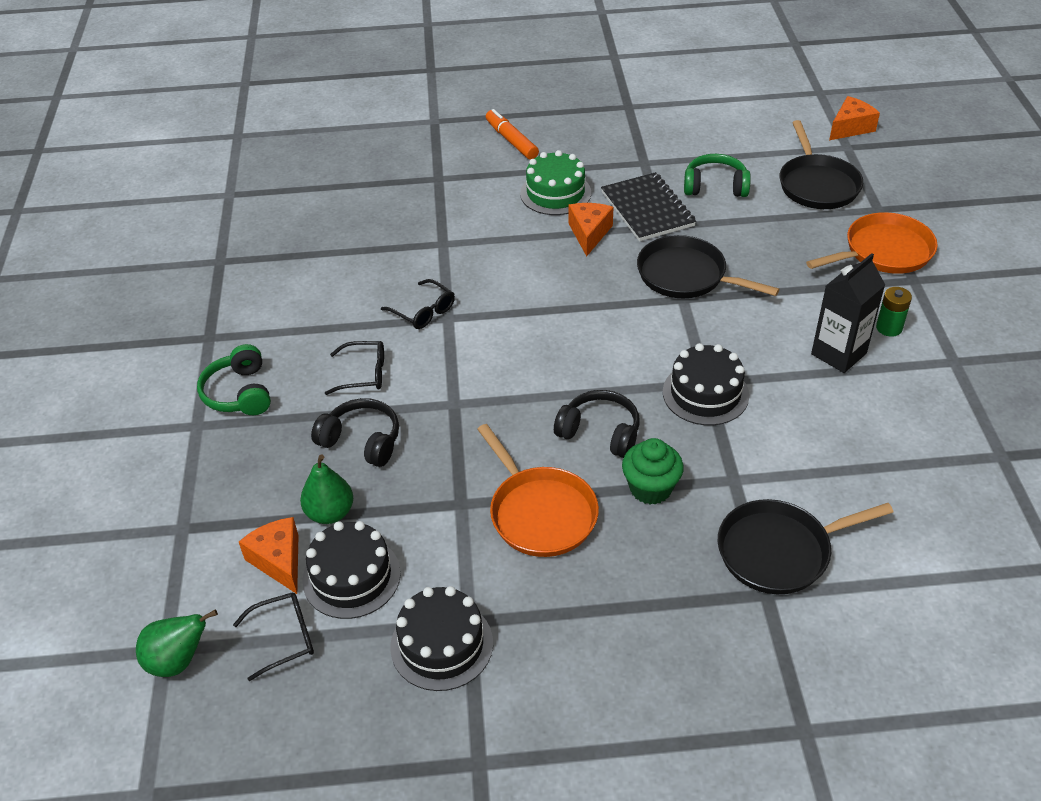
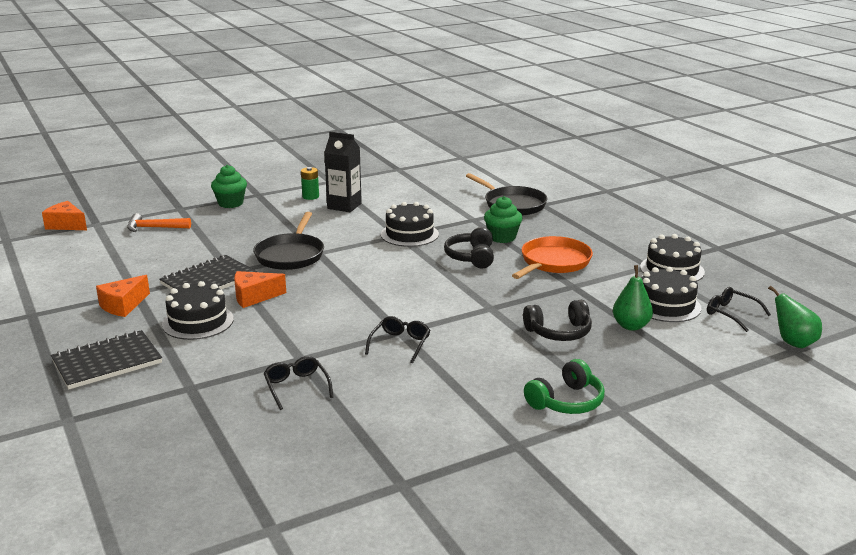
camera: 115 degrees left, 20 degrees down
orange cheese [239,517,298,594] -> orange cheese moved to [96,275,150,317]
black headphones [311,398,399,467] -> black headphones turned 105 degrees counterclockwise [523,300,592,341]
black glasses [325,341,384,395] -> black glasses moved to [263,356,333,410]
orange marker [486,109,539,160] -> black notebook [51,330,162,389]
green cake [520,150,591,215] -> black cake [162,281,234,340]
green headphones [684,154,751,197] -> none
black pan [780,120,863,209] -> orange hammer [127,213,191,232]
orange pan [806,212,938,274] -> green cupcake [211,165,247,208]

